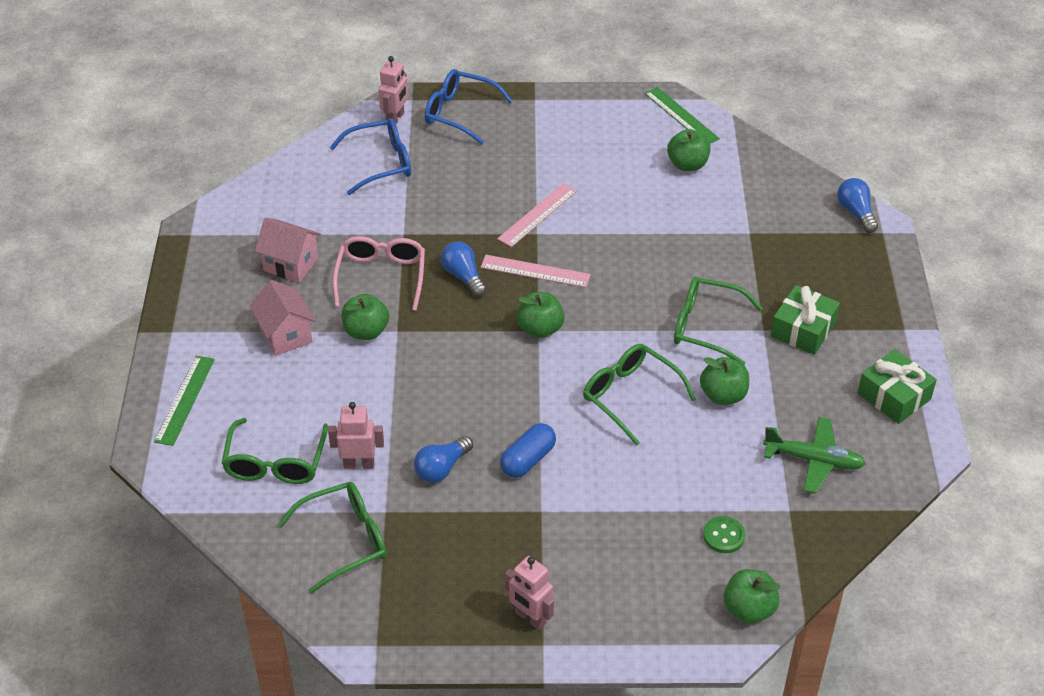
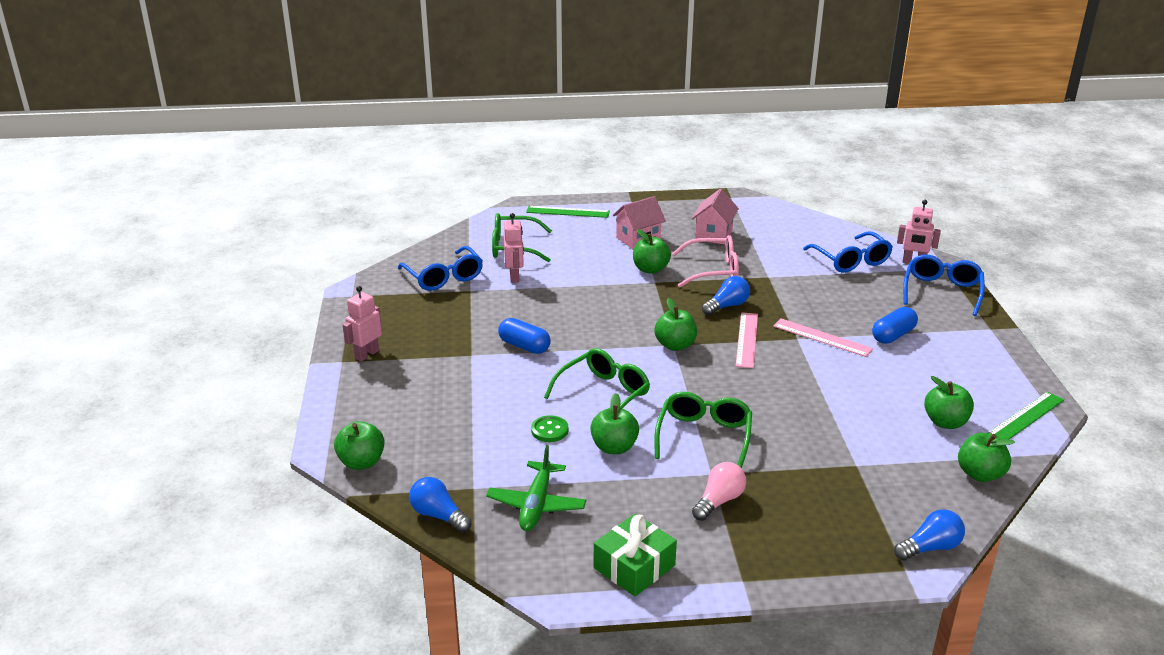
camera: 85 degrees right, 15 degrees down
green glasses [278,482,386,593] -> blue glasses [398,246,483,291]
blue light bulb [414,436,473,483] -> blue light bulb moved to [409,477,472,532]
green button [703,516,745,553] -> green button moved to [531,415,568,442]
green gift [771,285,840,355] -> pink light bulb [692,462,746,521]
none -> blue capsule [872,307,918,344]
none -> green apple [958,433,1015,482]

